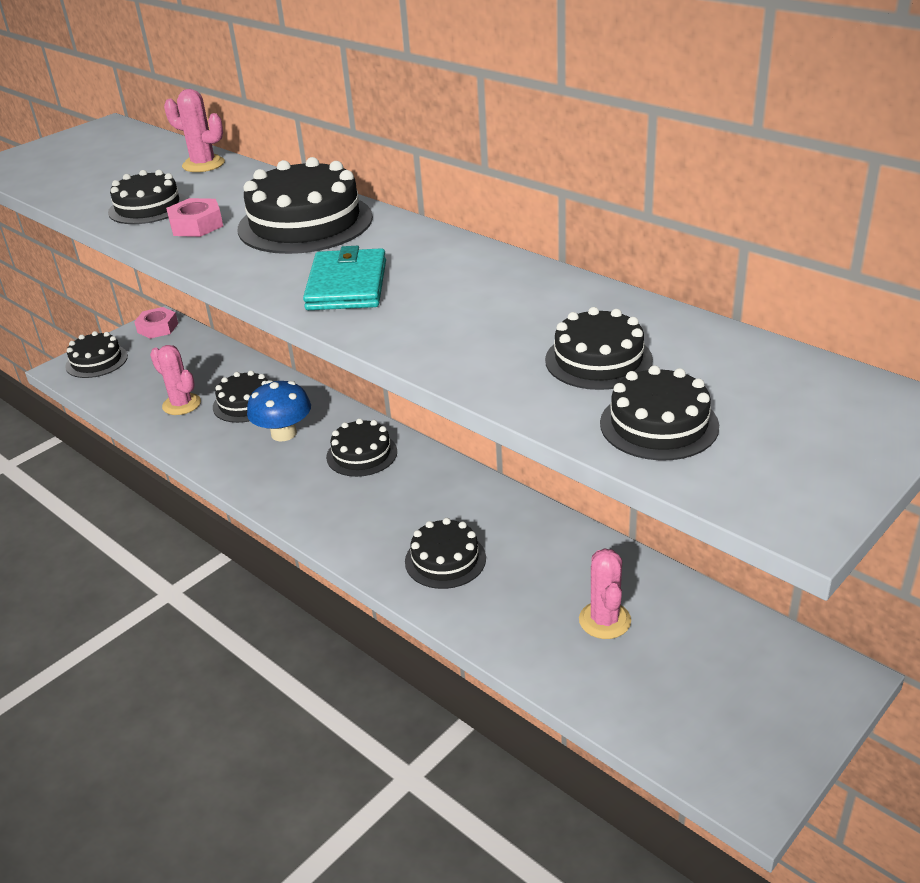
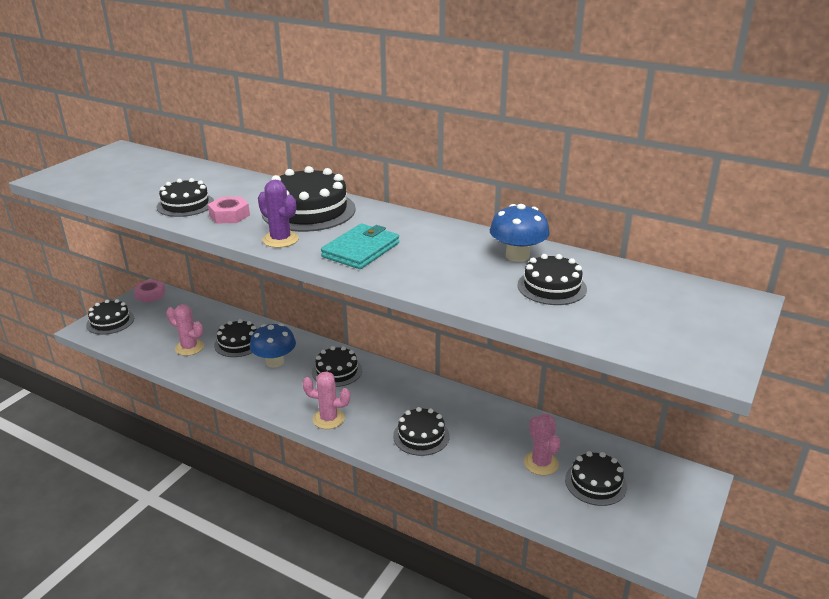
camera: 15 degrees left, 5 degrees down
pink cactus [164,89,225,172] -> pink cactus moved to [303,371,350,429]
turquoise wallet [303,246,386,310] -> turquoise wallet turned 45 degrees clockwise [321,223,399,269]
black cake [600,365,719,460] -> black cake moved to [565,451,627,506]
none -> purple cactus [258,180,299,248]
none -> blue mushroom [490,204,550,262]

